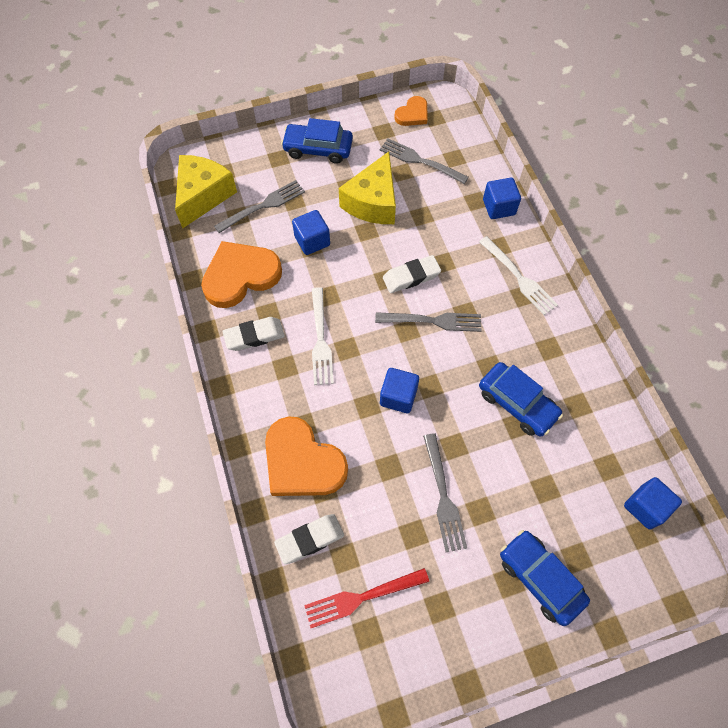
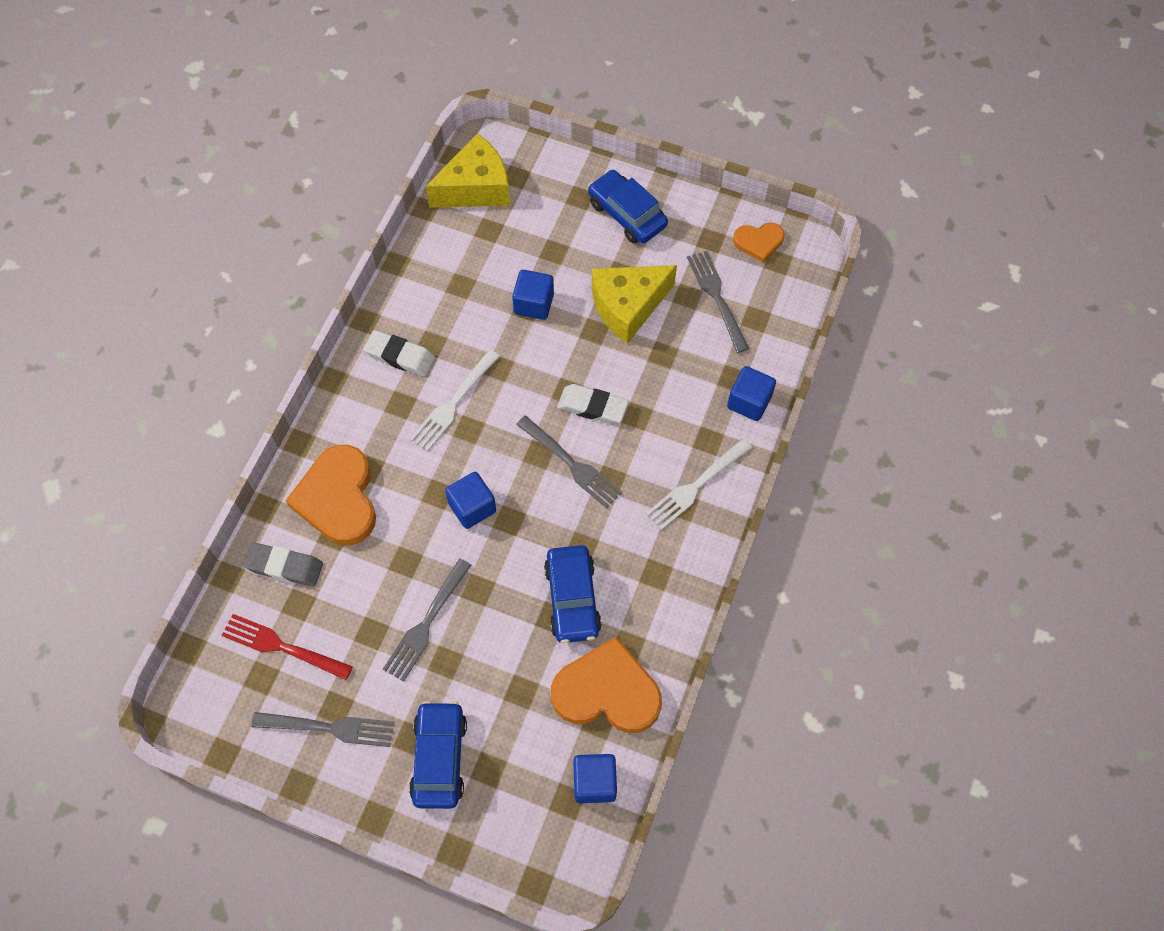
camera: 40 degrees right, 0 degrees up
orange heart [201,241,282,308] -> orange heart moved to [551,637,662,733]
grey fork [214,180,305,233] -> grey fork moved to [251,712,394,747]
white eraser [274,514,344,564] -> grey eraser [244,543,323,587]
white fork [479,236,558,315] -> white fork turned 45 degrees clockwise [646,438,752,530]

